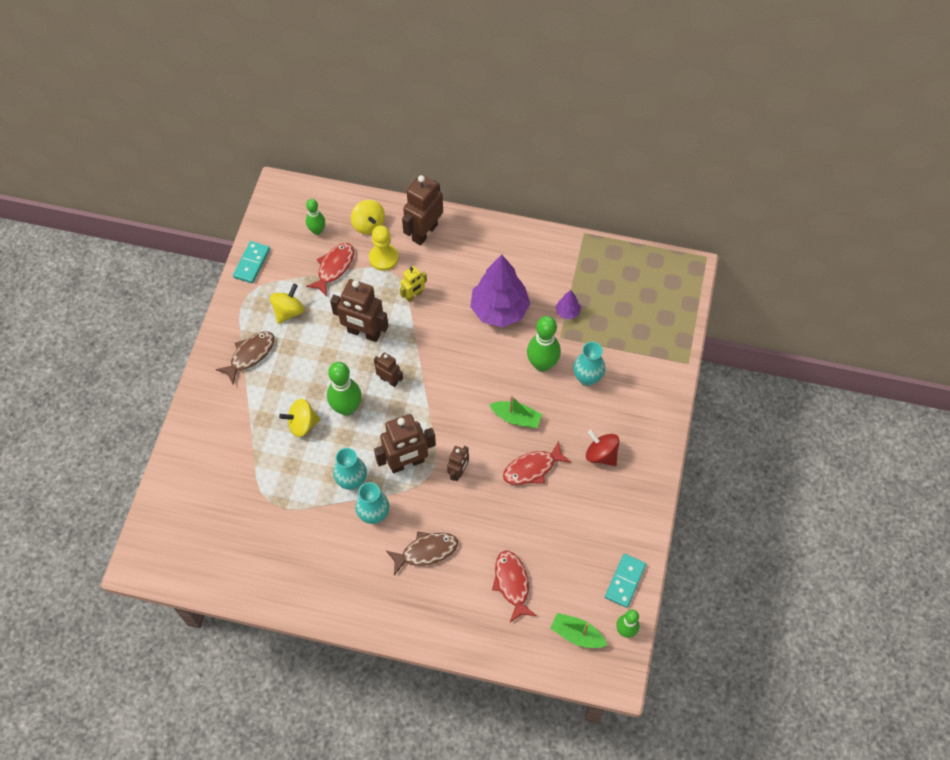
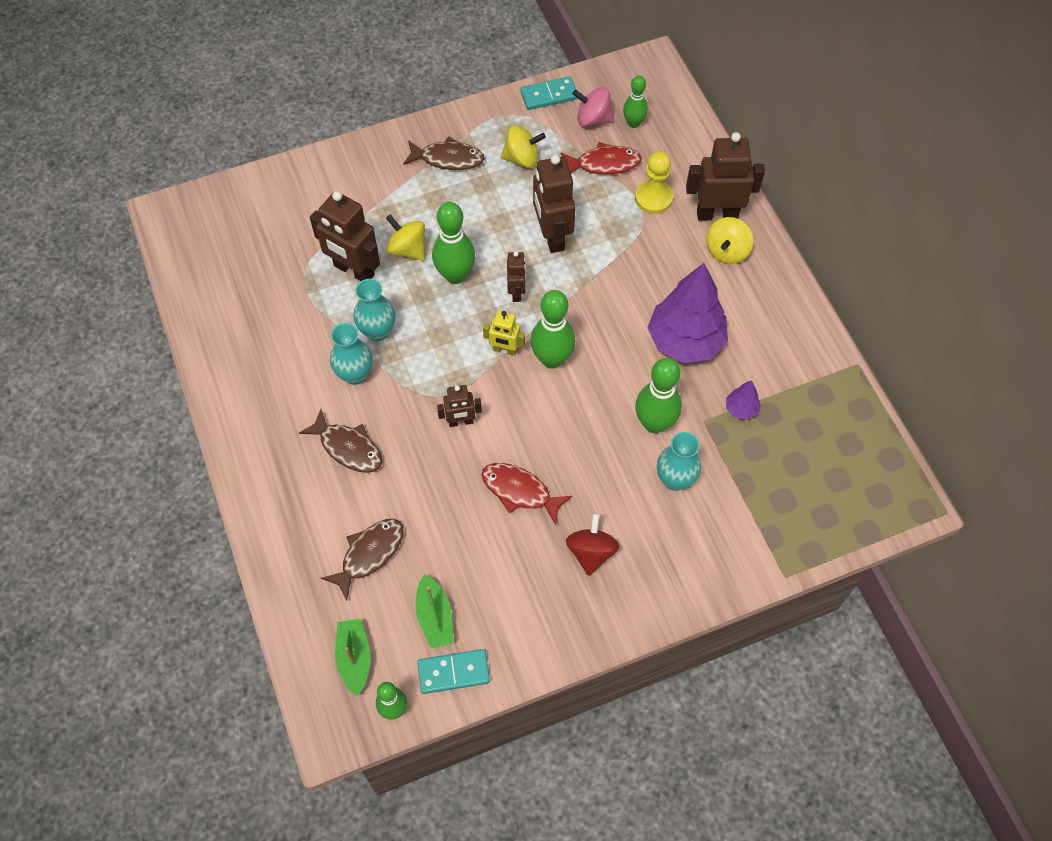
camera: 55 degrees right, 0 degrees up
yellow spinning top [351,200,385,234] -> yellow spinning top moved to [706,217,753,264]
brown robot [374,414,436,473] -> brown robot moved to [310,191,380,281]
yellow robot [400,266,427,302] -> yellow robot moved to [483,311,525,356]
green boat [489,395,542,428] -> green boat moved to [416,574,454,648]
red fish [492,551,537,622] -> brown fish [321,519,404,601]
none -> green bowling pin [531,290,575,369]
none -> pink spinning top [572,87,614,127]

